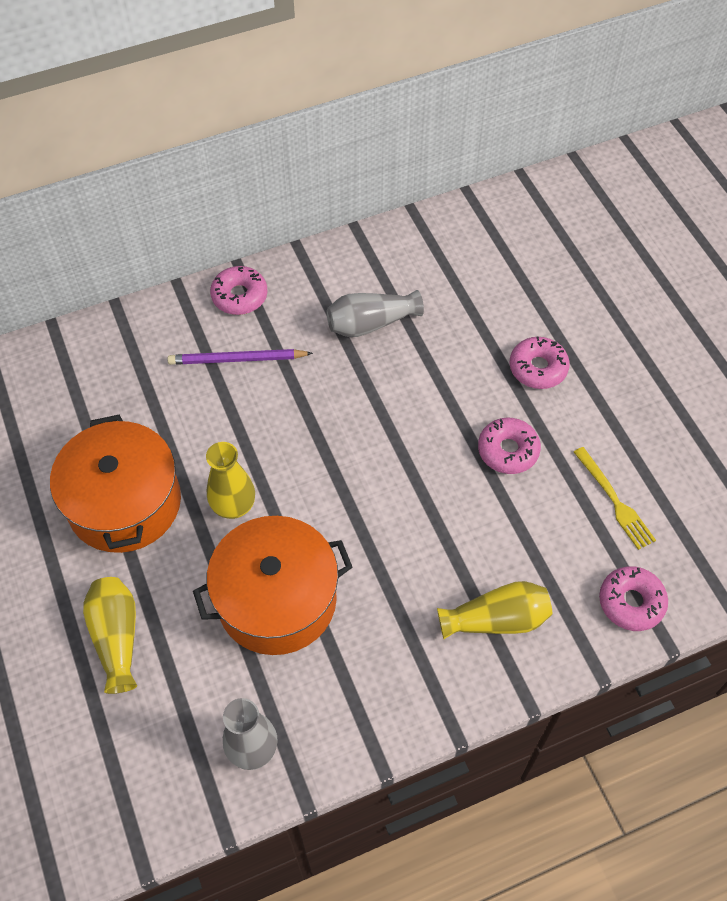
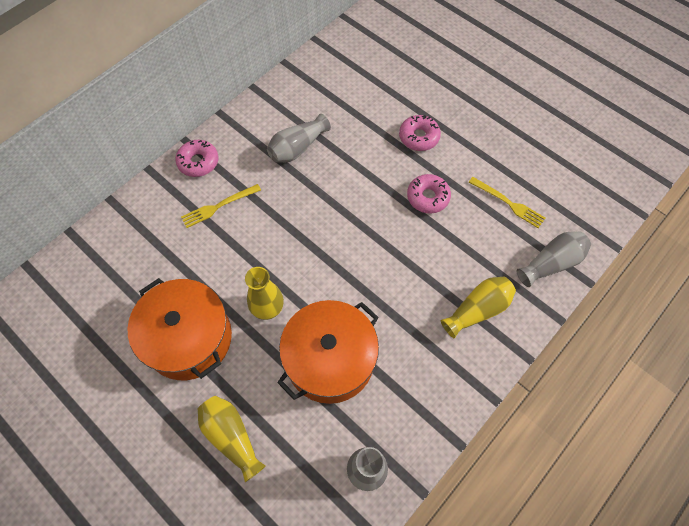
camera: 25 degrees left, 5 degrees up
purple pencil [167,349,313,365] -> yellow fork [181,184,261,228]
pink donut [599,566,668,631] -> grey vase [516,232,591,287]

